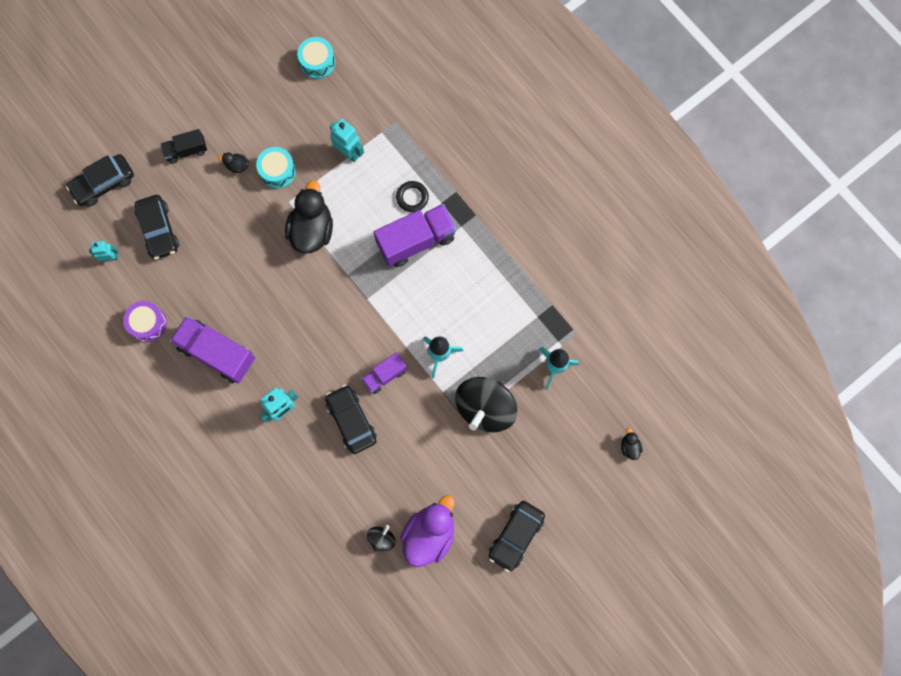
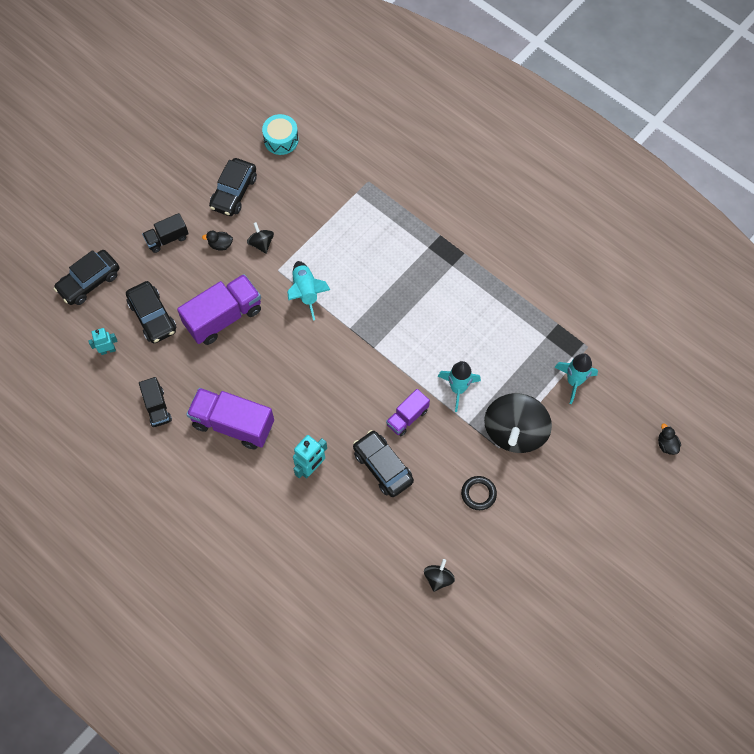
camera: 10 degrees left, 10 degrees down
purple drum [123,301,167,342] -> black truck [139,377,172,427]
turquoise drum [256,147,296,188] -> black spinning top [247,222,274,254]
black duck [285,180,333,253] -> turquoise rocket [287,261,330,321]
turquoise robot [330,118,364,162] -> none
purple truck [374,204,456,267] -> purple truck moved to [177,274,261,345]
black ring [396,181,429,212] -> black ring moved to [461,476,497,510]
purple duck [400,495,455,567] -> none
black car [489,501,545,572] -> black car moved to [209,158,257,216]

